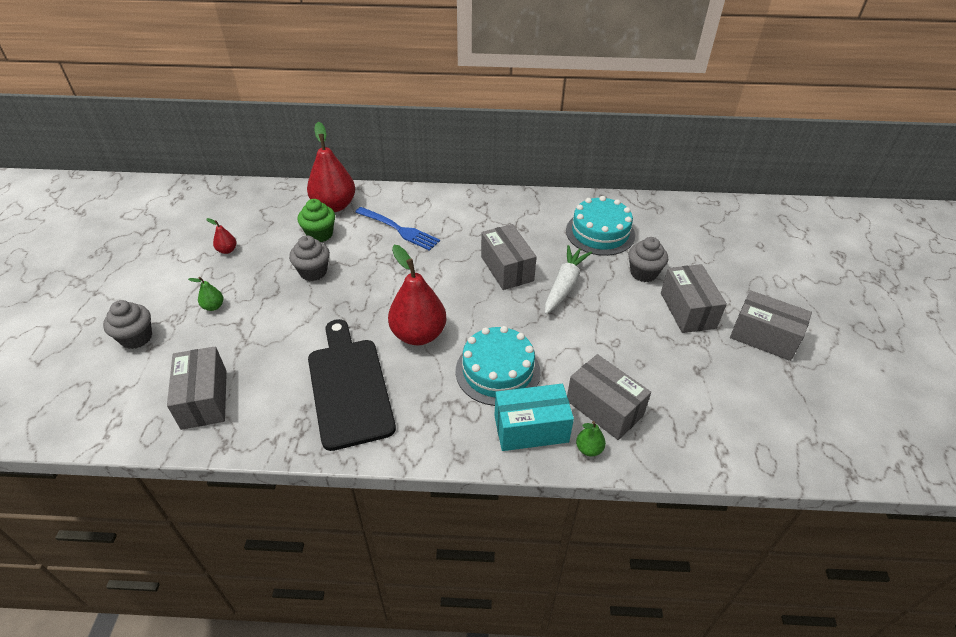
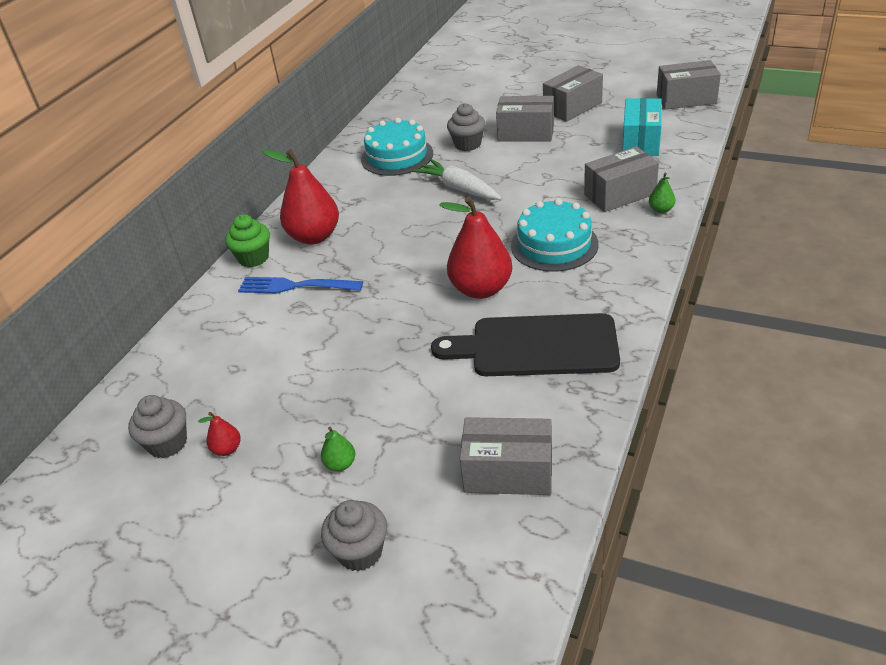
camera: 65 degrees left, 5 degrees down
grey cupcake [289,235,330,281] -> grey cupcake moved to [128,395,187,458]
green cupcake [297,199,335,242] -> green cupcake moved to [225,214,270,267]
red pear [307,122,355,212] -> red pear moved to [262,149,339,245]
blue fork [355,207,440,251] -> blue fork turned 135 degrees counterclockwise [238,277,363,293]
grey box [481,224,537,290] -> grey box moved to [657,60,721,110]
turquoise box [494,384,574,451] -> turquoise box moved to [622,98,662,156]

